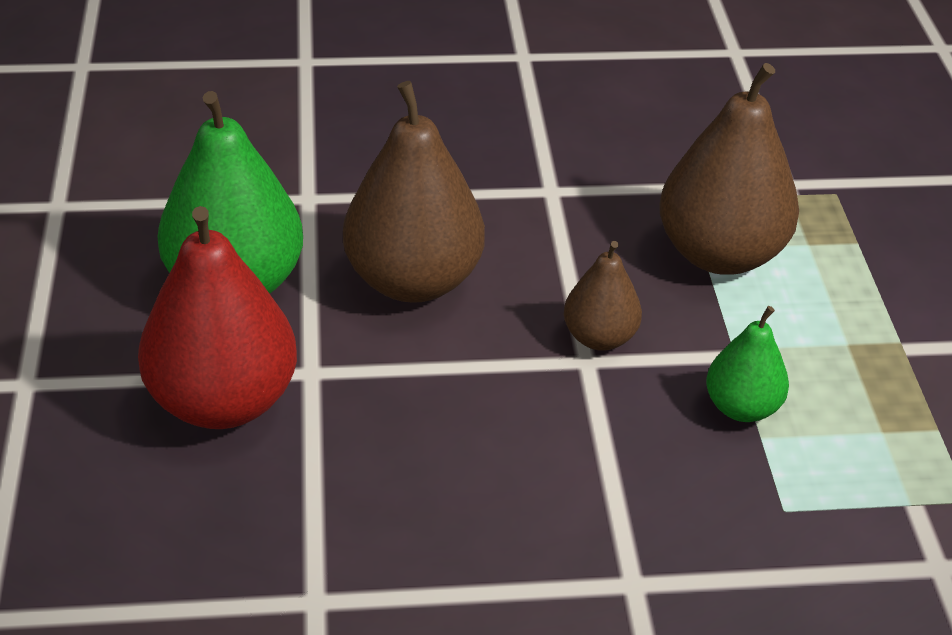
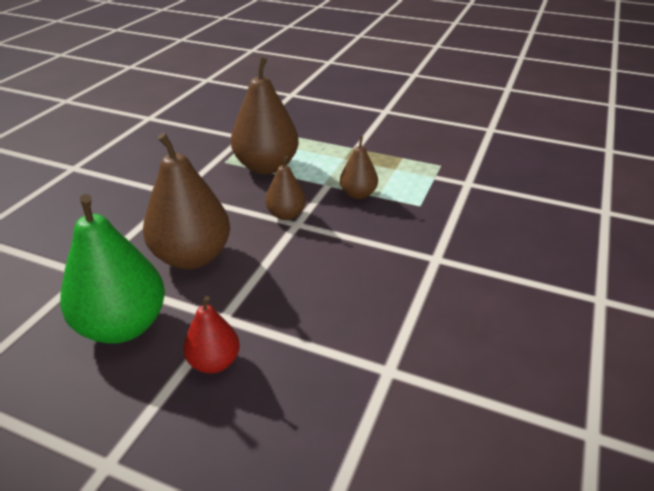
camera: 60 degrees left, 5 degrees down
red pear [138,206,297,429] -> red pear [183,296,240,373], size x0.54
green pear [706,306,789,422] -> brown pear [340,136,378,199]

